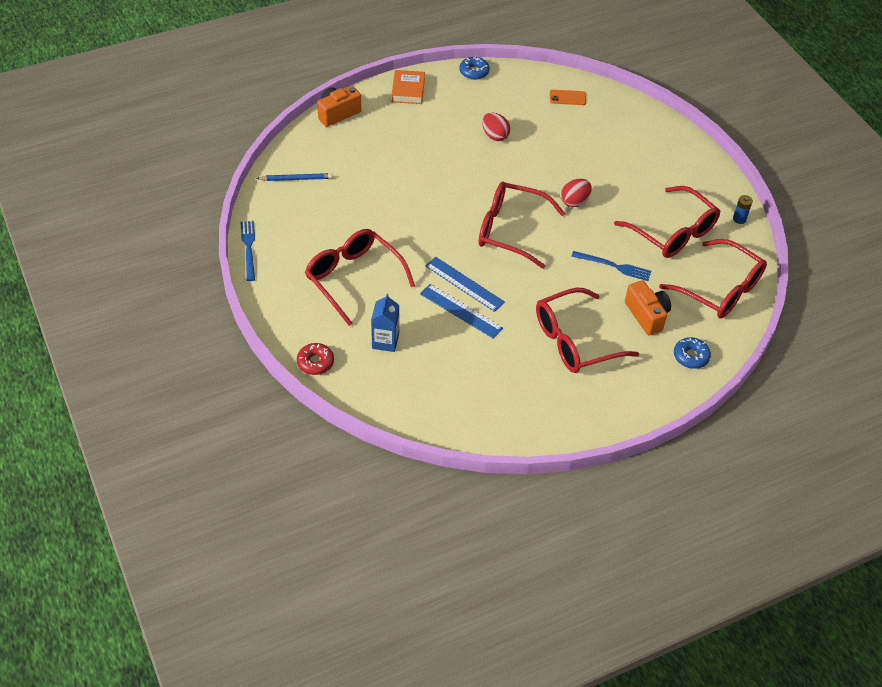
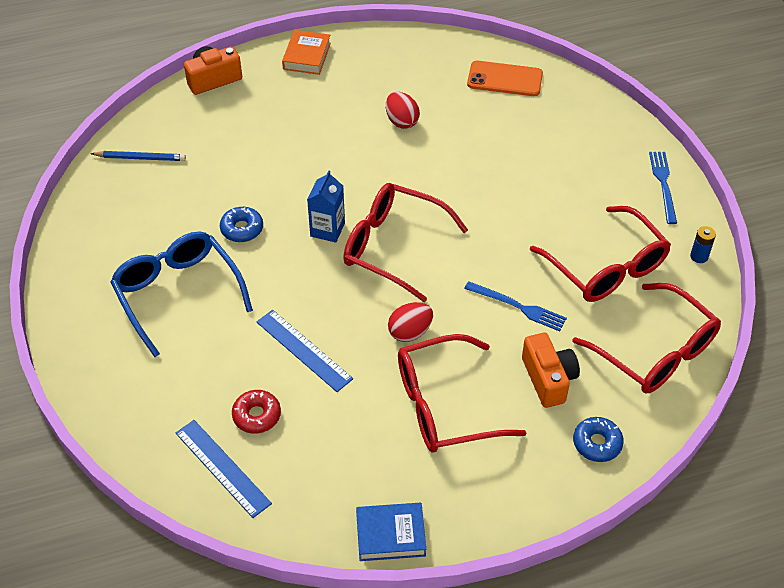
camera: 10 degrees right, 0 degrees up
blue fork [241,221,255,281] -> blue fork moved to [649,152,677,224]
red donut [297,343,334,375] -> red donut moved to [232,390,281,434]
red glasses [305,229,415,326] -> blue glasses [110,232,253,357]
blue carton [371,294,399,352] -> blue carton moved to [307,170,345,243]
blue ruler [425,257,505,312] -> blue ruler moved to [176,420,272,518]
blue donut [459,57,490,80] -> blue donut moved to [220,207,263,242]
orange phone [550,90,586,105] -> orange phone [467,61,543,96], size x1.59
red egg [561,179,592,207] -> red egg moved to [388,302,433,342]
none -> blue book [356,503,426,561]

